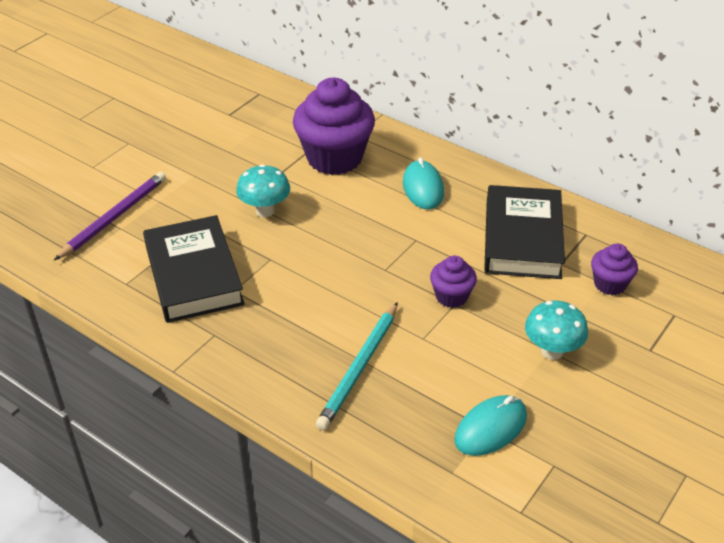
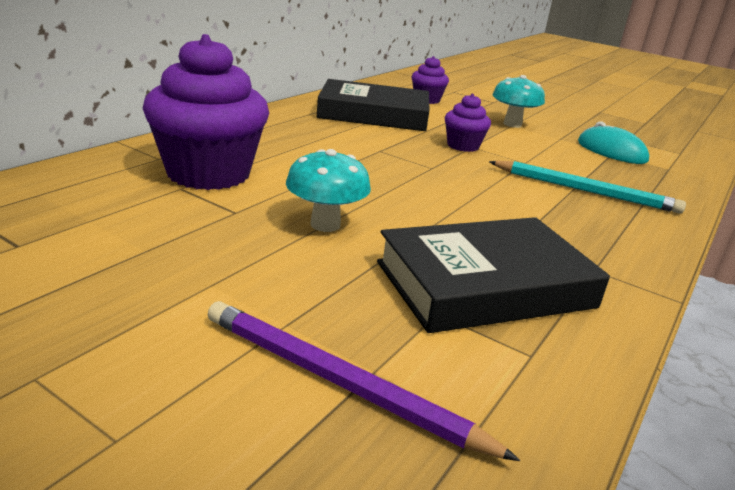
camera: 95 degrees left, 15 degrees down
turquoise mouse [403,157,444,210] -> none

